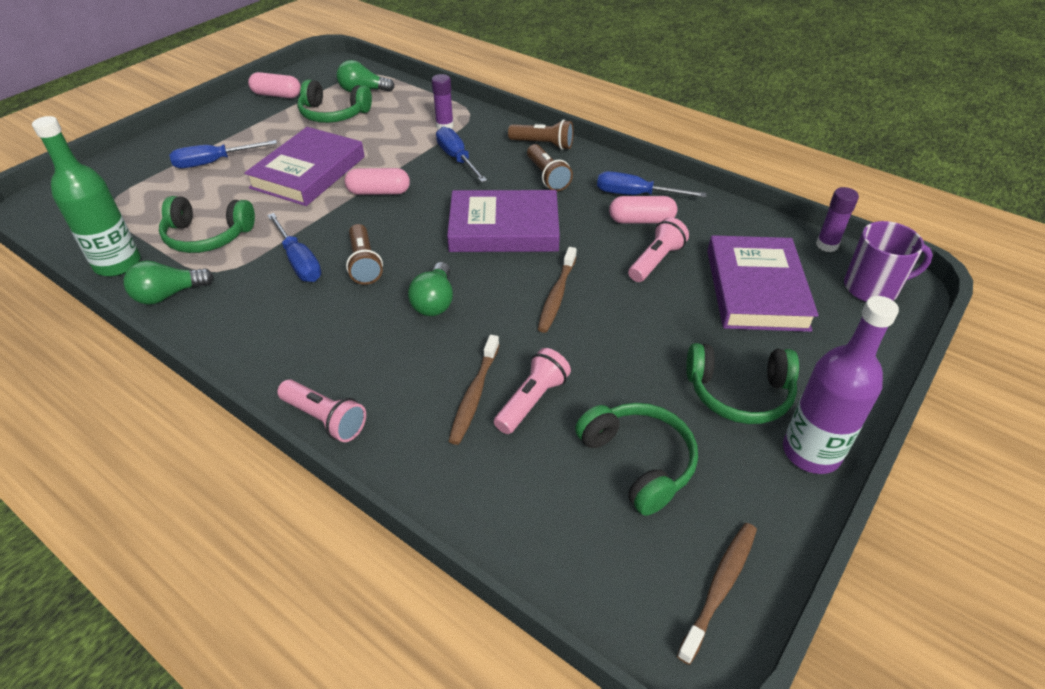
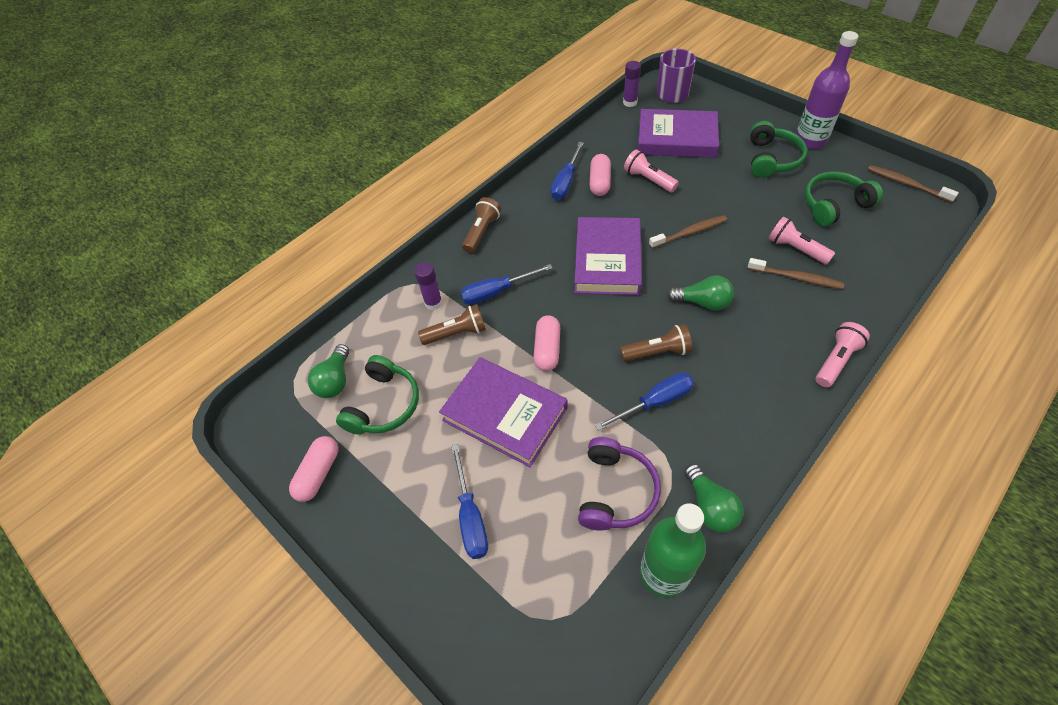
camera: 80 degrees left, 10 degrees up
green headphones [159,196,255,253] -> purple headphones [578,437,661,531]
brown flashlight [527,144,573,191] -> brown flashlight moved to [418,304,486,345]
brown toothbrush [538,247,577,333] -> brown toothbrush turned 45 degrees counterclockwise [649,215,727,249]

